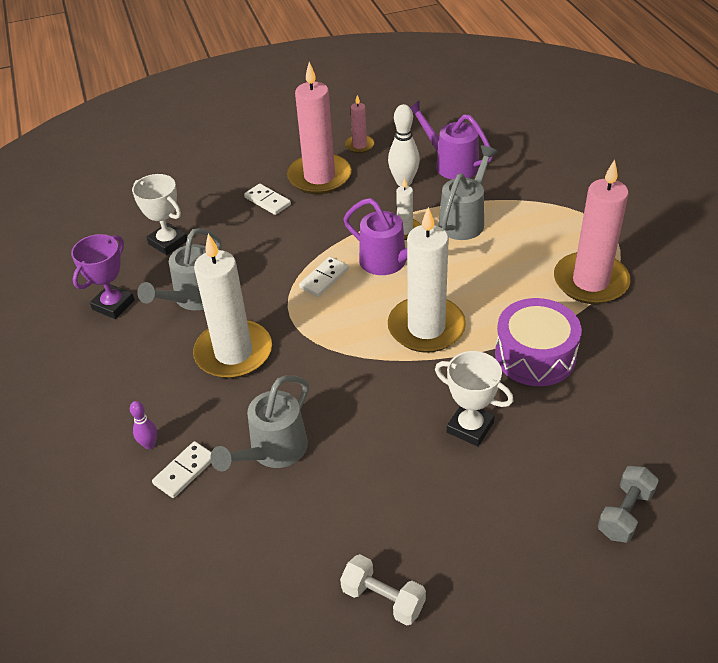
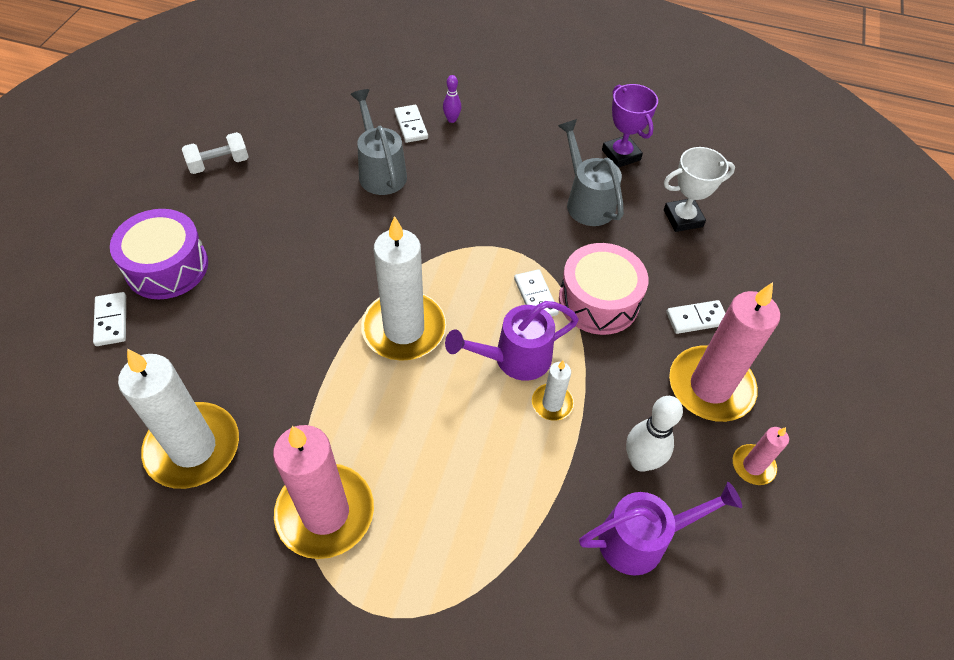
camera: 120 degrees right, 10 degrees up
white candle [193,234,272,378] -> white candle moved to [118,349,239,489]
white trophy [435,351,513,446] -> none
grey watering can [438,145,498,240] -> none
purple drum [495,298,582,386] -> purple drum moved to [110,209,208,299]
grey dumbbell [598,466,659,543] -> white domino [93,292,126,346]
none -> pink drum [559,243,648,335]

